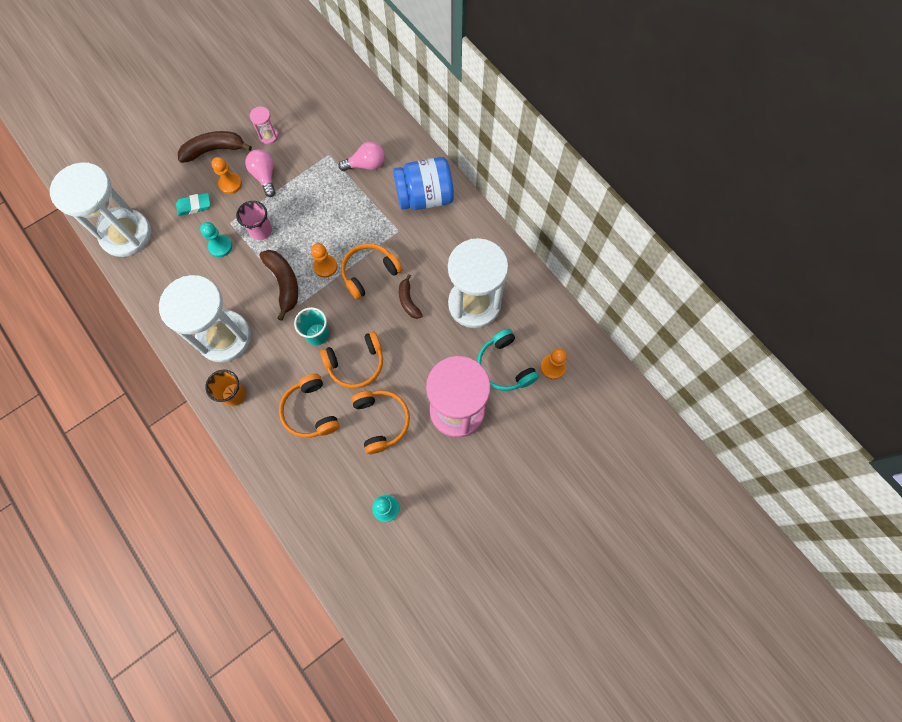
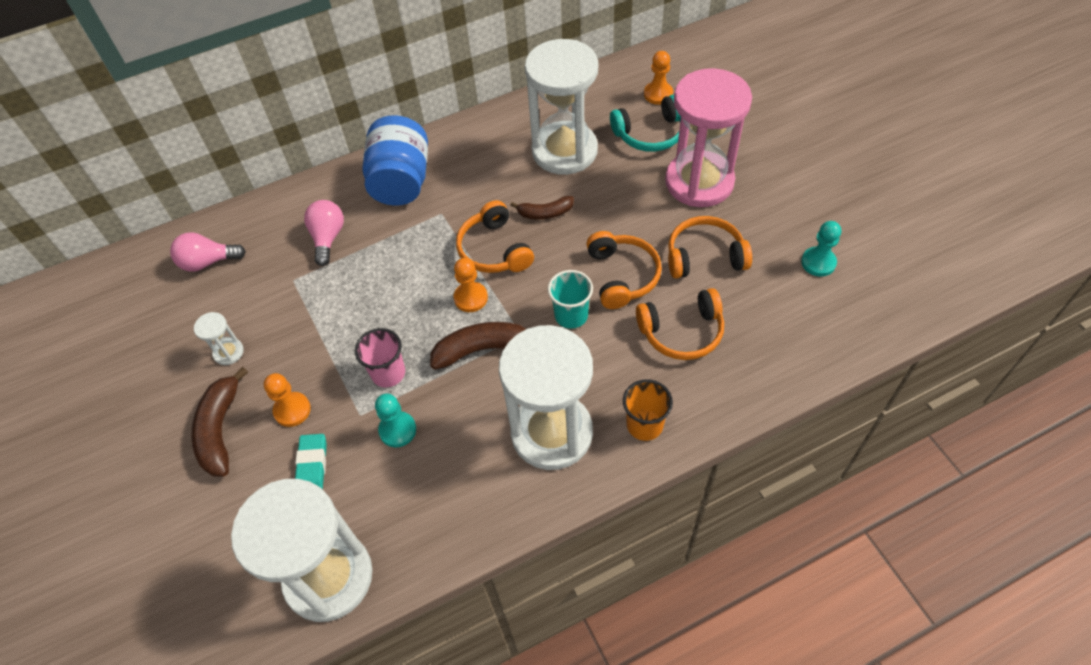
camera: 75 degrees left, 15 degrees down
pink light bulb [245,149,275,197] -> pink light bulb moved to [170,232,246,272]
pink hourglass [250,106,278,144] -> white hourglass [194,312,244,365]

